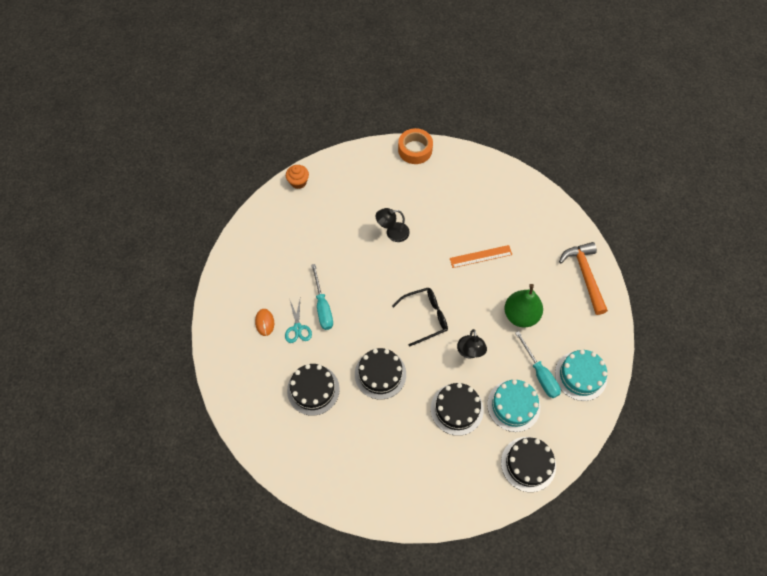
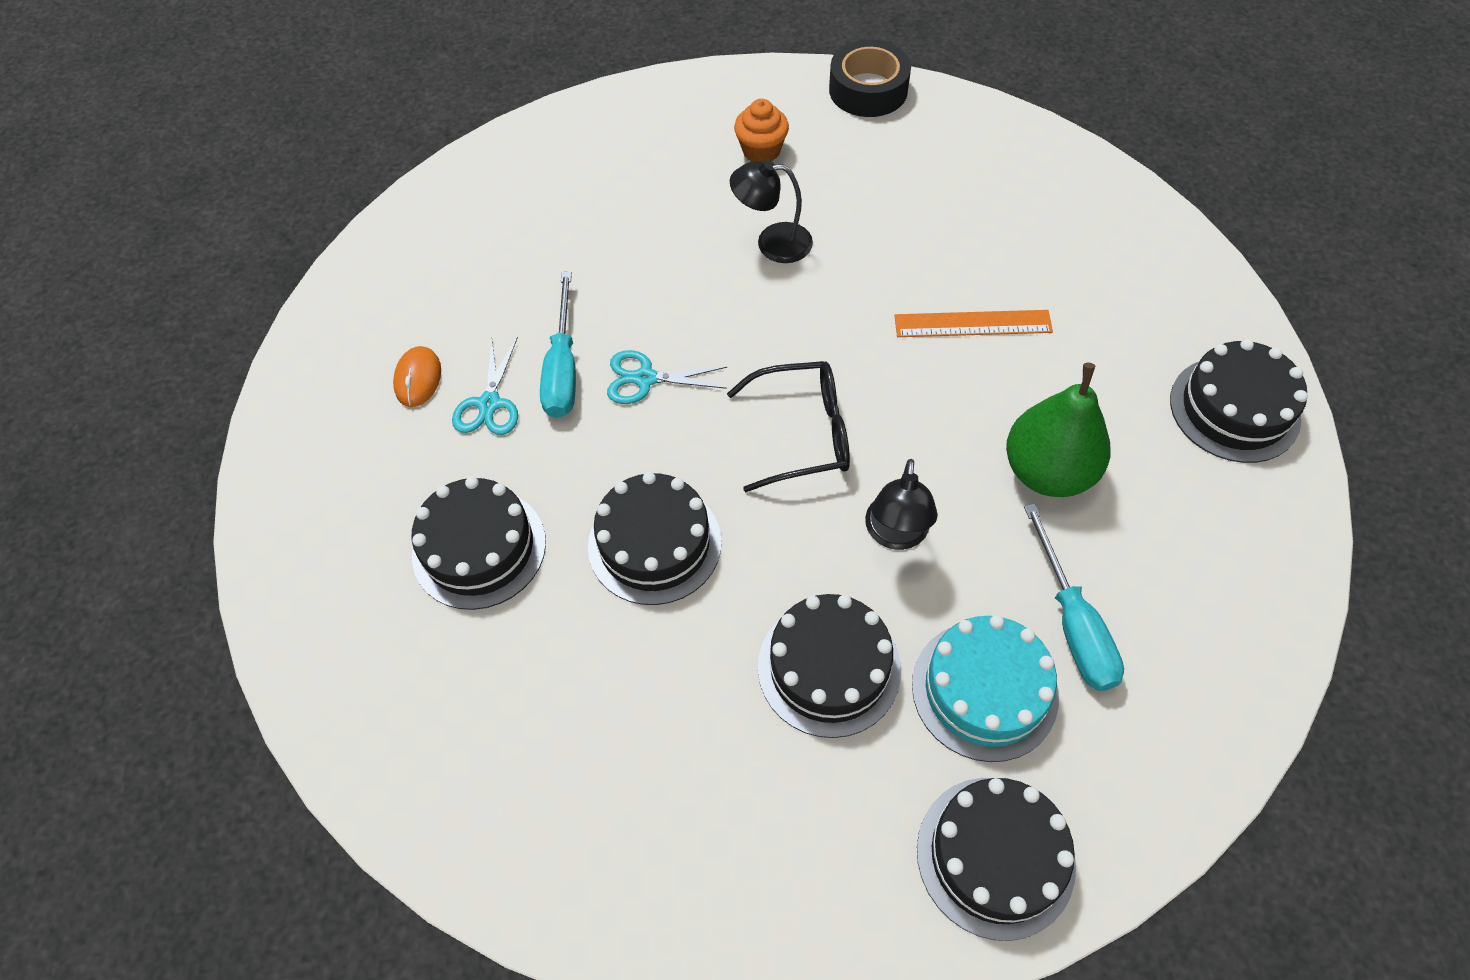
camera: 15 degrees right, 5 degrees down
orange cupcake [286,165,309,189] -> orange cupcake moved to [734,99,789,162]
orange tape [398,128,433,164] -> black tape [829,40,911,117]
turquoise cake [555,350,607,401] -> none
orange hammer [559,242,608,315] -> black cake [1170,339,1308,463]
none -> turquoise scissors [607,350,727,404]

